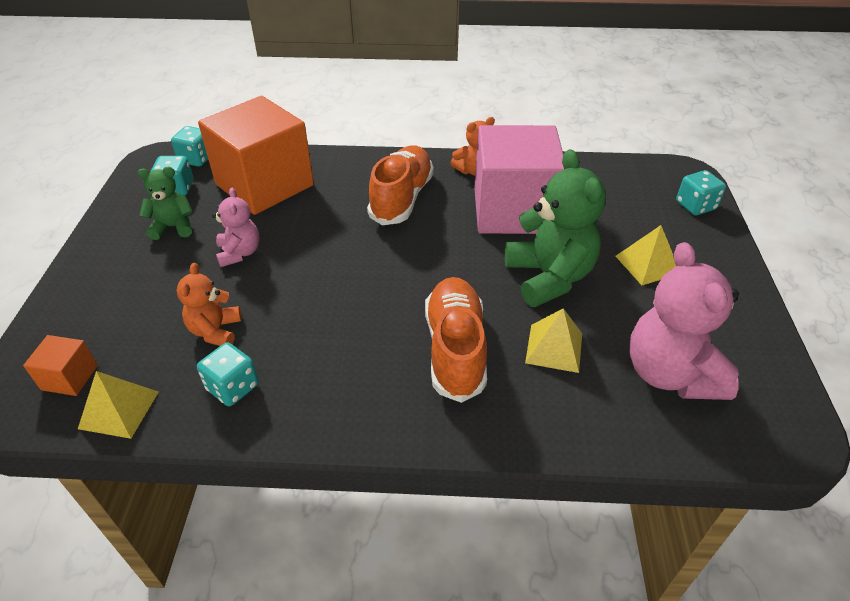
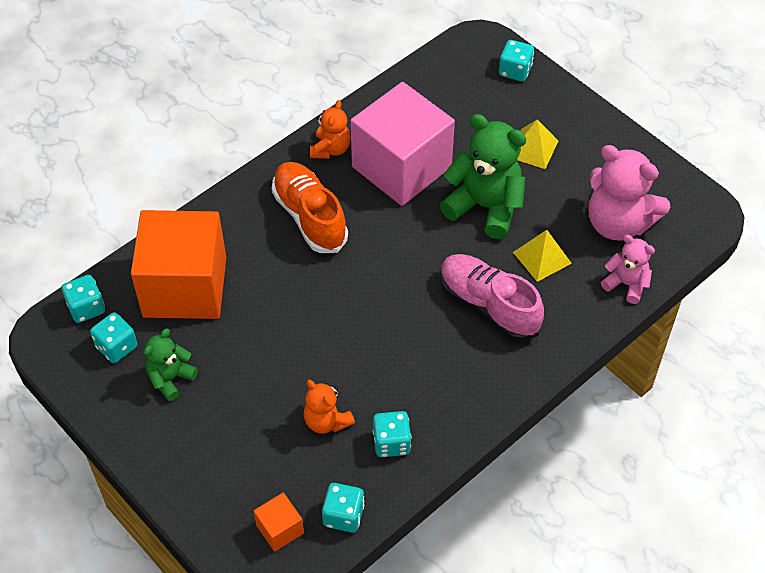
camera: 45 degrees left, 10 degrees up
yellow pyramid [78,371,159,439] -> turquoise dice [322,483,364,533]
pink teddy bear [212,188,260,267] -> pink teddy bear moved to [601,235,655,304]
orange shoe [425,277,487,403] -> pink shoe [440,254,544,341]

